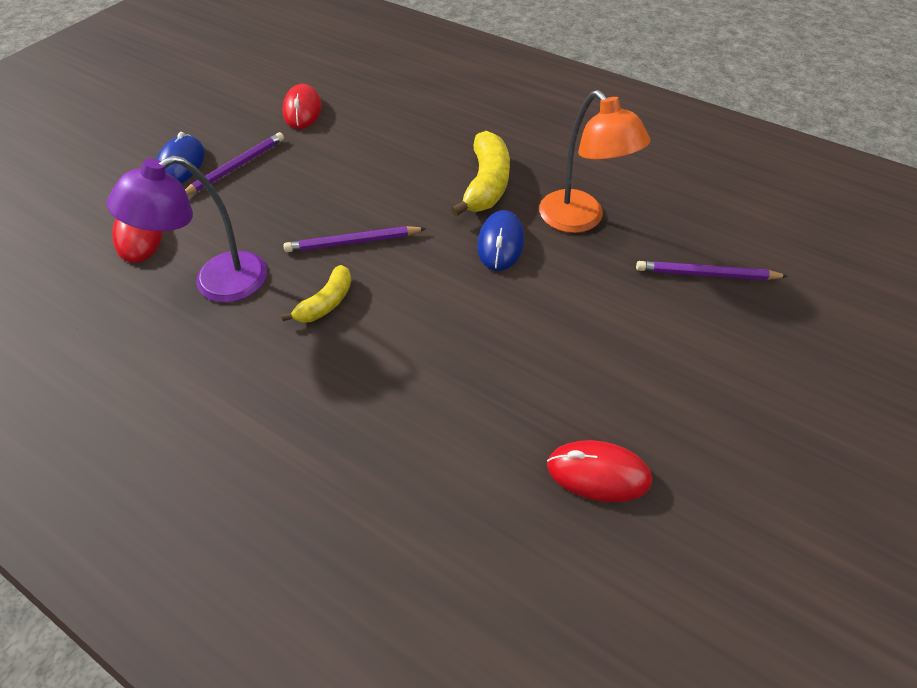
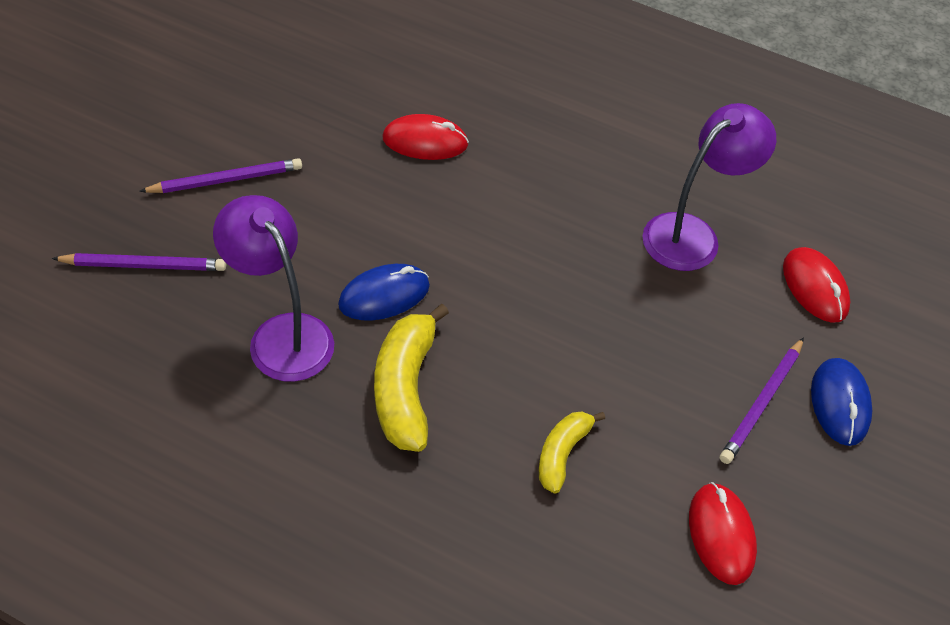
camera: 170 degrees right, 0 degrees up
yellow banana [281,265,352,323] -> yellow banana moved to [539,412,605,494]
purple pencil [283,226,426,252] -> purple pencil moved to [139,158,302,193]
blue mouse [477,210,524,271] -> blue mouse turned 60 degrees clockwise [338,264,430,320]
orange lamp [539,90,650,233] -> purple lamp [213,195,334,382]
red mouse [547,440,652,502] -> red mouse moved to [382,114,469,160]

